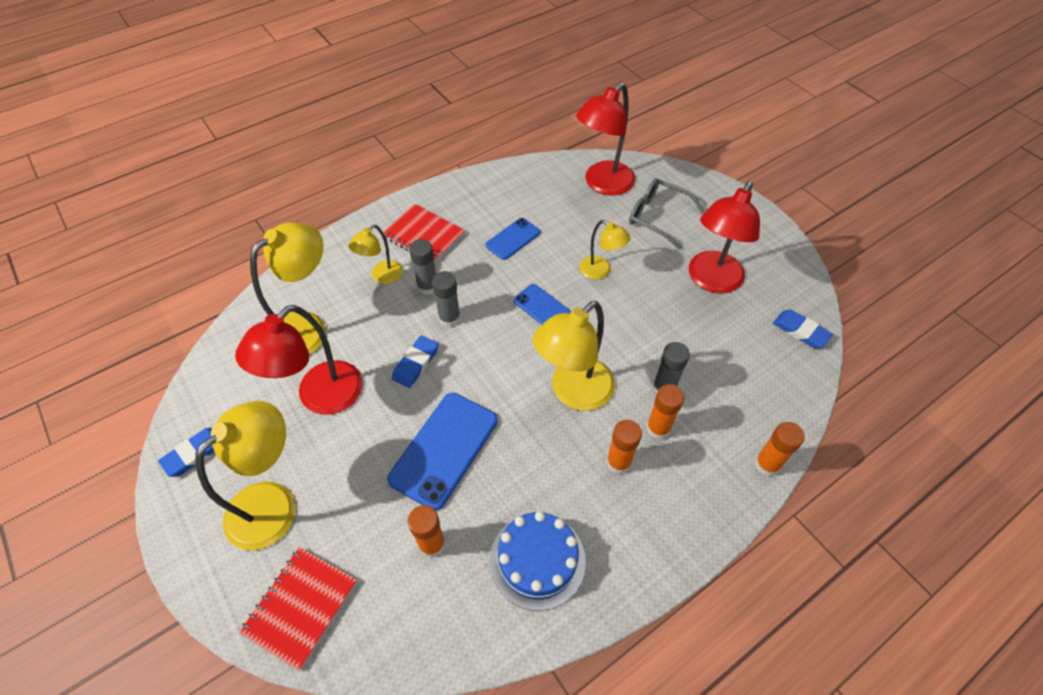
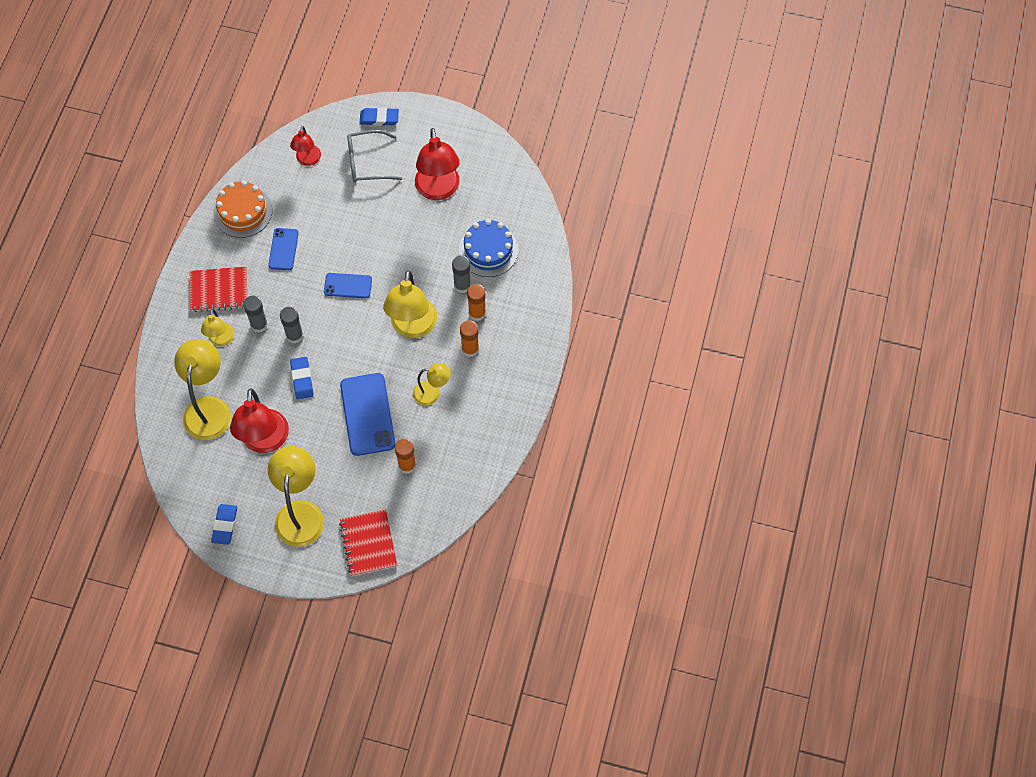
camera: 40 degrees left, 10 degrees up
blue cake [490,511,586,611] -> blue cake moved to [459,219,518,277]
red lamp [576,83,635,196] -> red lamp [290,126,321,166], size x0.56
yellow lamp [580,220,631,279] -> yellow lamp moved to [413,363,451,405]
orange glue stick [755,422,805,476] -> none
blue eraser [773,310,833,348] -> blue eraser moved to [359,107,399,126]
none -> orange cake [213,181,273,238]

